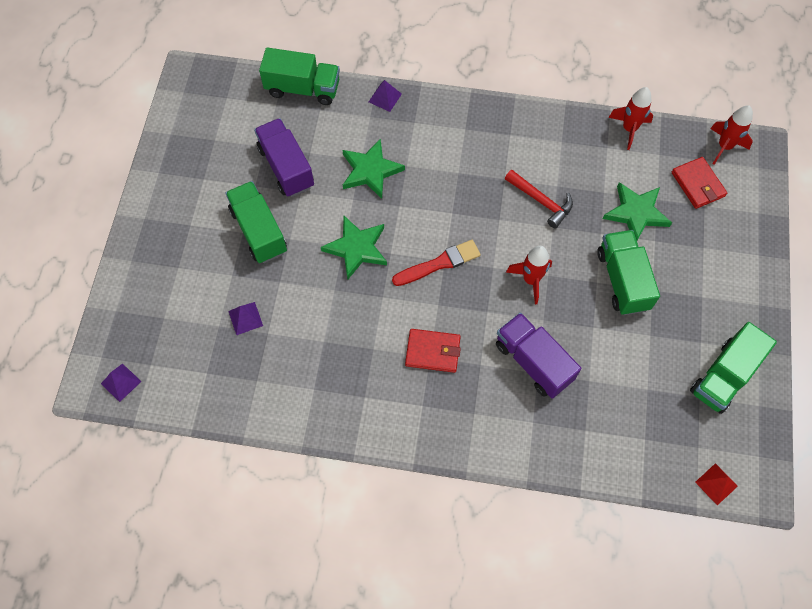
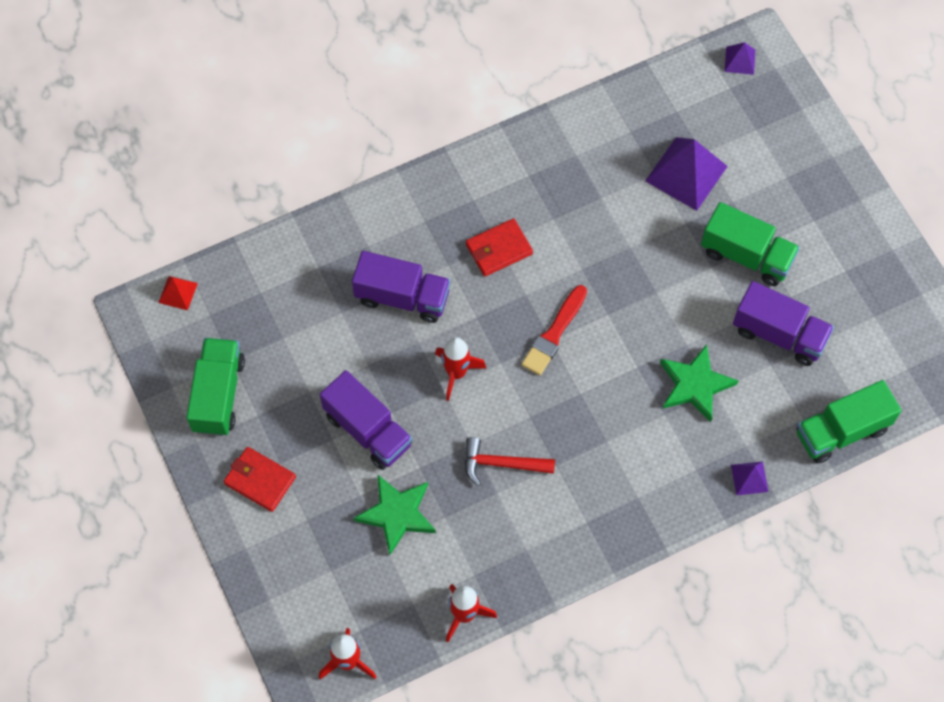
camera: 145 degrees right, 0 degrees up
purple pyramid [228,302,263,335] -> purple pyramid [645,137,728,211], size x2.00
green star [321,216,387,279] -> none
green truck [597,230,660,315] -> purple truck [320,370,412,470]
red wallet [672,157,727,209] -> red wallet moved to [224,447,296,512]

